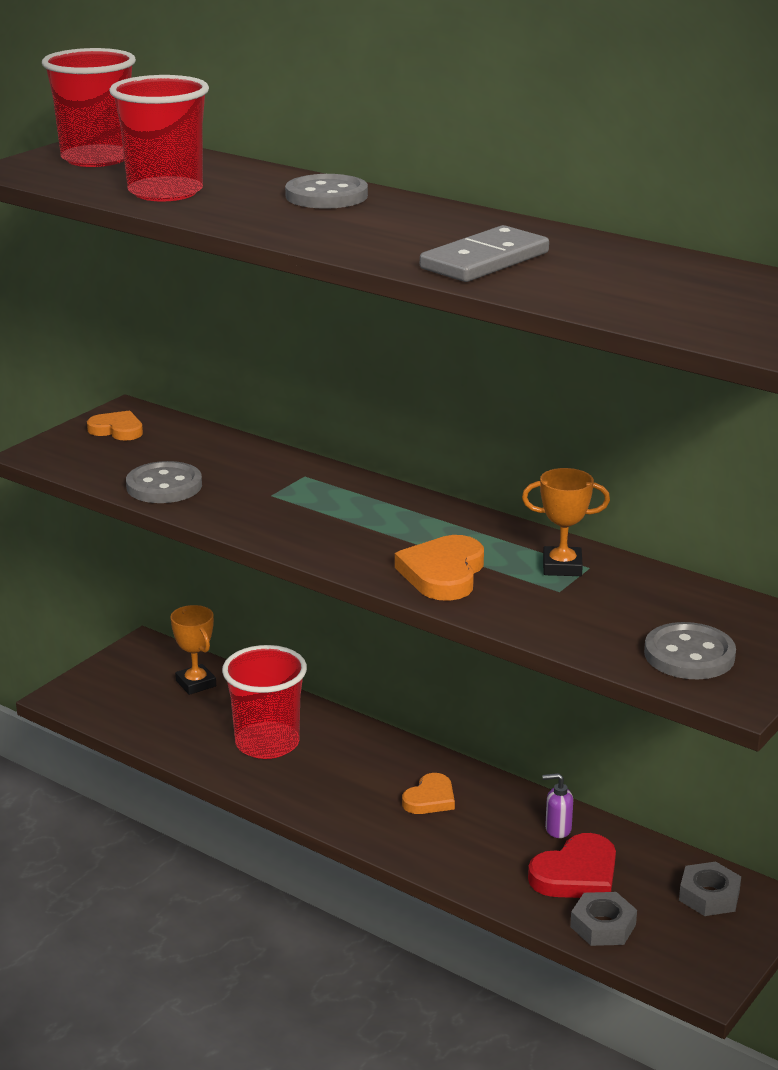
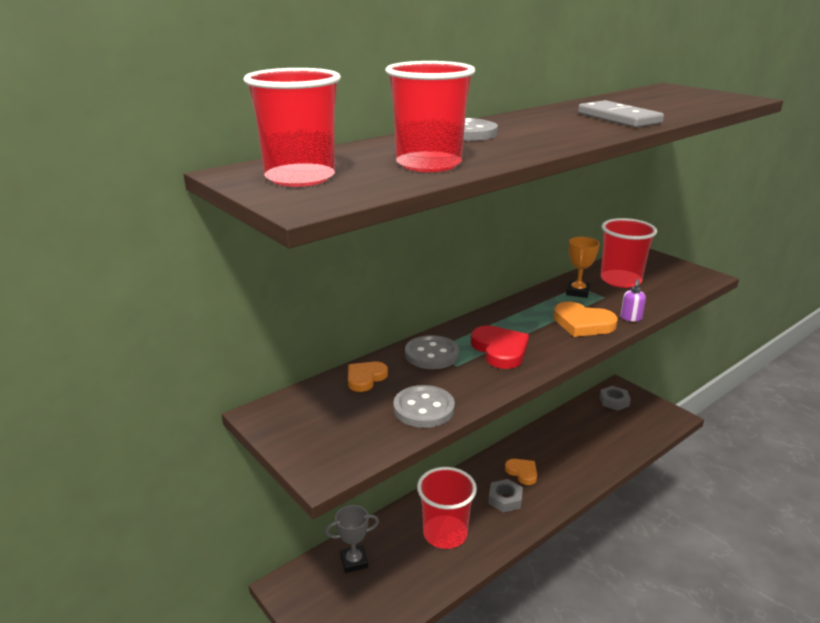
camera: 75 degrees left, 0 degrees up
orange heart [87,410,143,441] -> orange heart moved to [348,361,388,392]
orange trophy [170,605,216,695] -> grey trophy [325,505,379,573]
red heart [528,833,616,898] -> red heart moved to [471,325,529,369]
purple soap dispenser [542,773,573,838] -> purple soap dispenser moved to [620,279,646,322]
grey nut [570,892,637,946] -> grey nut moved to [488,479,523,513]
grey button [644,622,736,679] -> grey button moved to [405,335,459,369]
none -> red cup [601,218,657,288]

